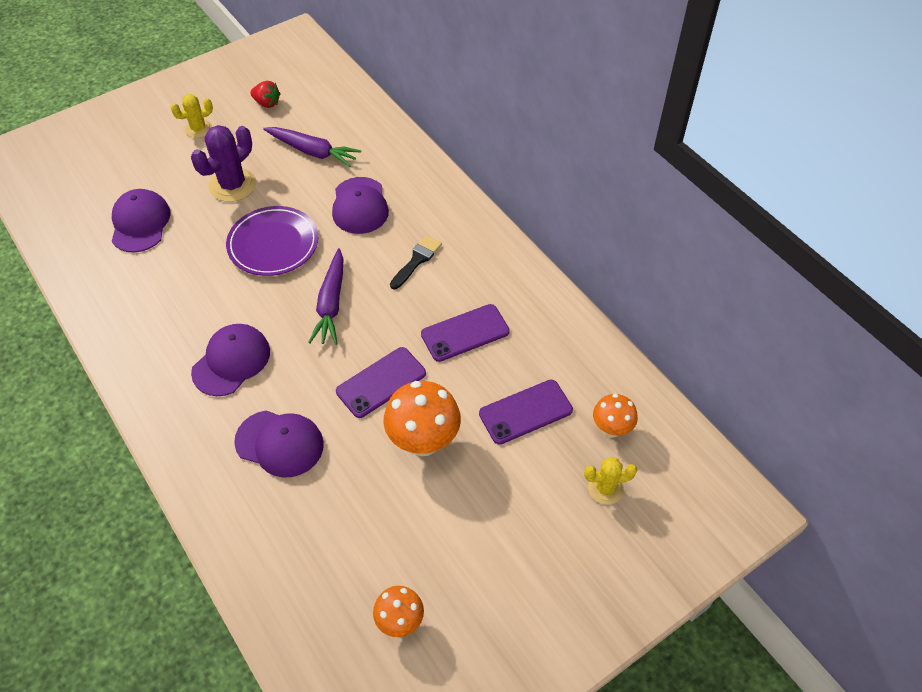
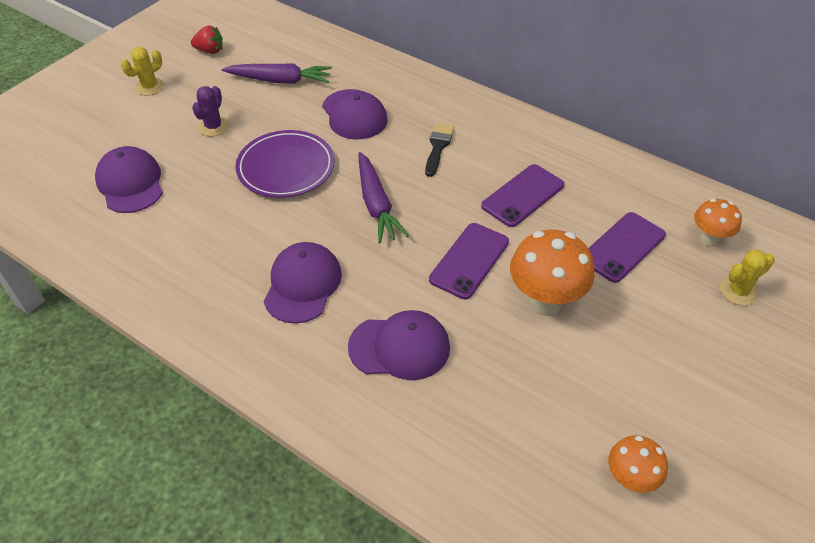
camera: 20 degrees left, 5 degrees down
purple cactus [191,125,256,202] -> purple cactus [192,86,229,136], size x0.60

